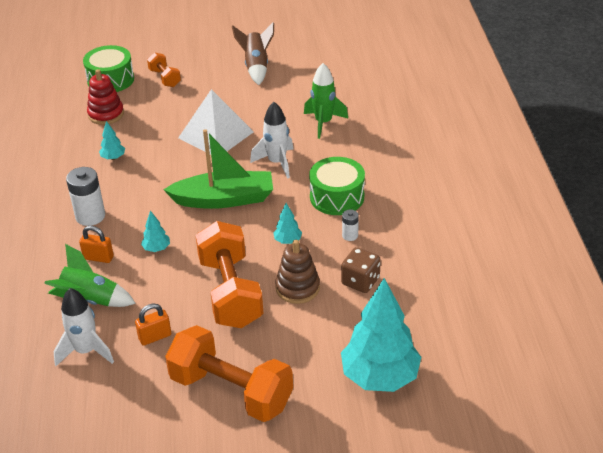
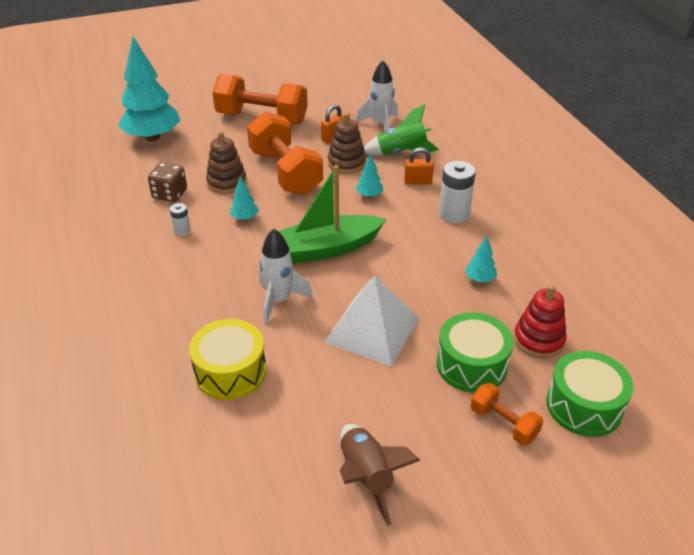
camera: 165 degrees right, 0 degrees up
green rocket [304,63,348,139] -> yellow drum [189,319,267,400]
green drum [309,157,365,215] -> green drum moved to [436,312,513,393]
none -> brown stacking toy [328,113,366,174]

